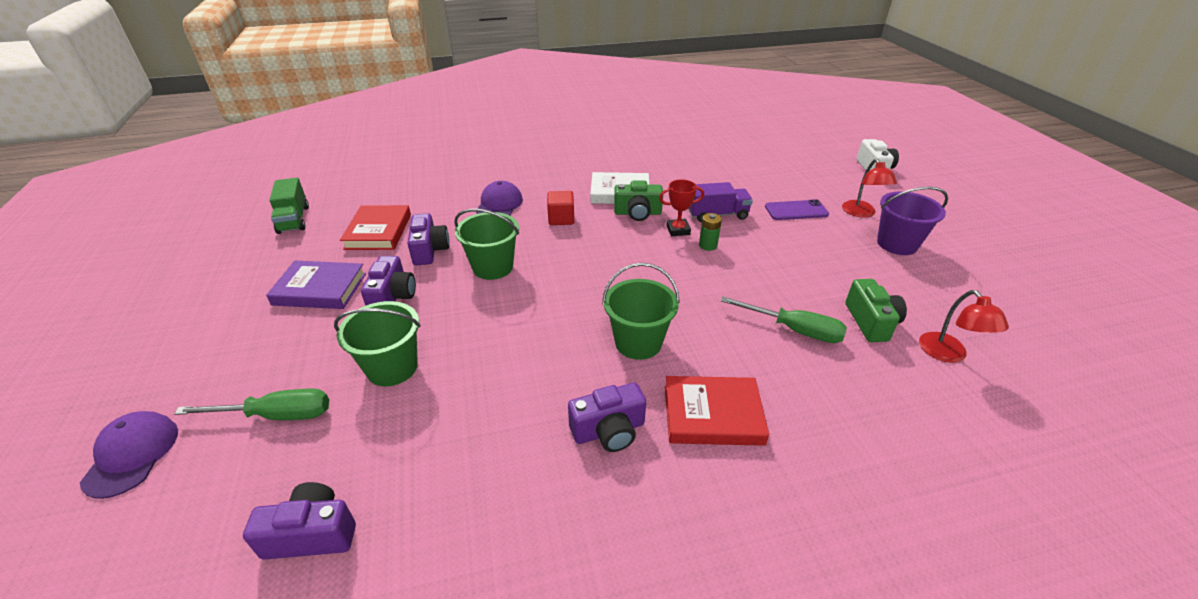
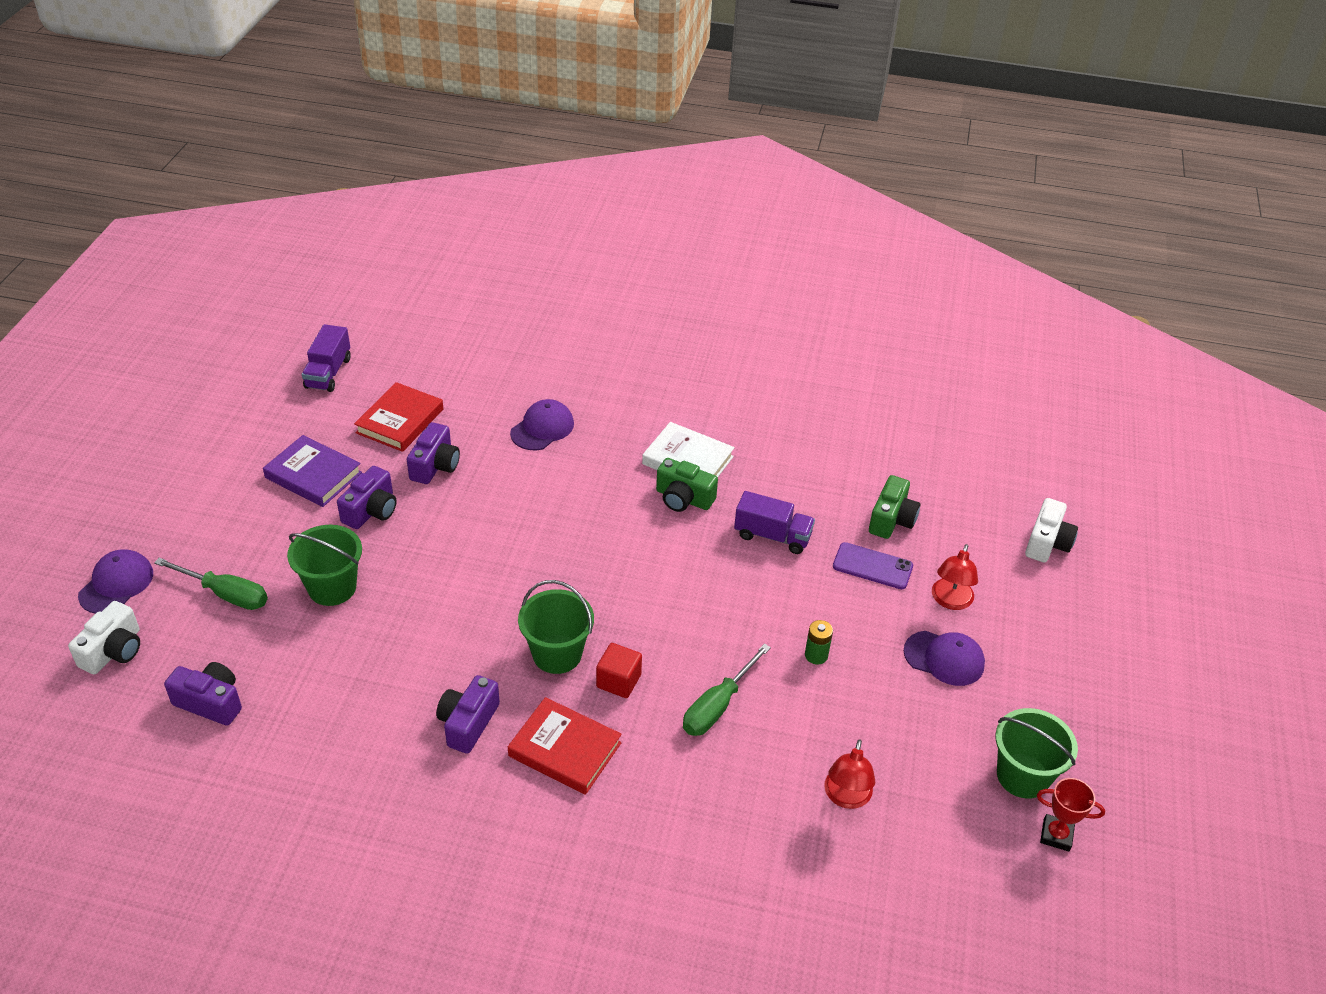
camera: 25 degrees right, 5 degrees up
green truck [269,178,309,234] -> purple truck [302,324,351,392]
green bucket [454,209,519,280] -> green bucket moved to [995,708,1078,799]
red cube [547,191,574,225] -> red cube moved to [596,643,642,698]
purple camera [568,382,646,452] -> purple camera turned 105 degrees clockwise [436,675,500,754]
red trophy [659,179,704,236] -> red trophy moved to [1037,778,1105,851]
green battery [699,213,722,251] -> green battery moved to [805,620,833,664]
green screwdriver [721,296,847,343] -> green screwdriver turned 75 degrees clockwise [683,643,771,736]
green camera [845,279,907,342] -> green camera moved to [869,475,920,539]
purple bucket [877,187,948,255] -> purple cap [904,631,985,686]
none -> white camera [68,601,140,674]

